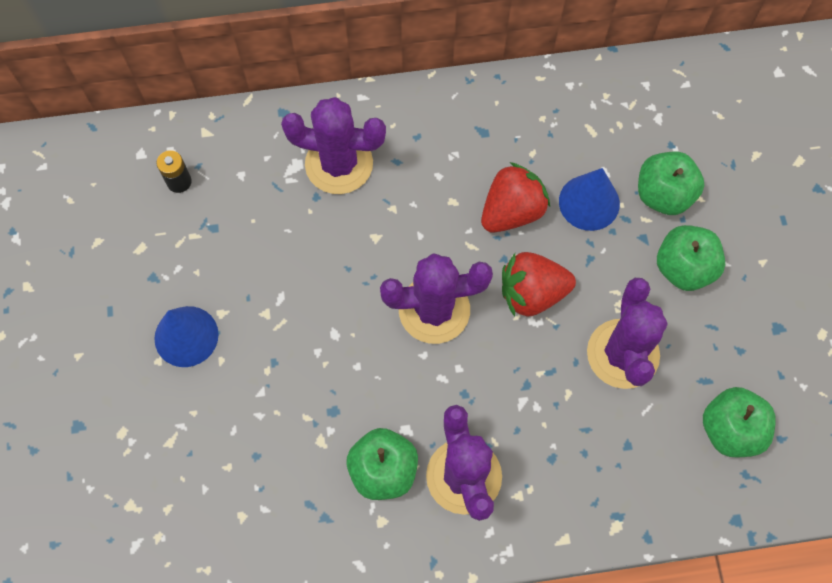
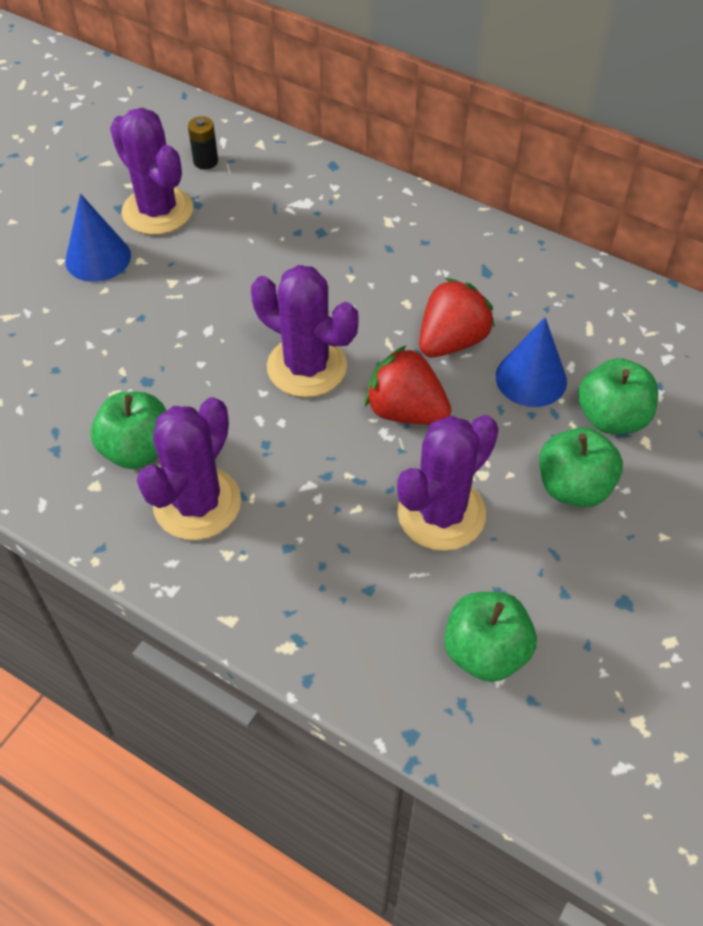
camera: 40 degrees right, 15 degrees down
purple cactus [281,97,386,194] -> purple cactus moved to [110,108,193,235]
red strawberry [481,162,550,233] -> red strawberry turned 45 degrees counterclockwise [419,278,495,357]

